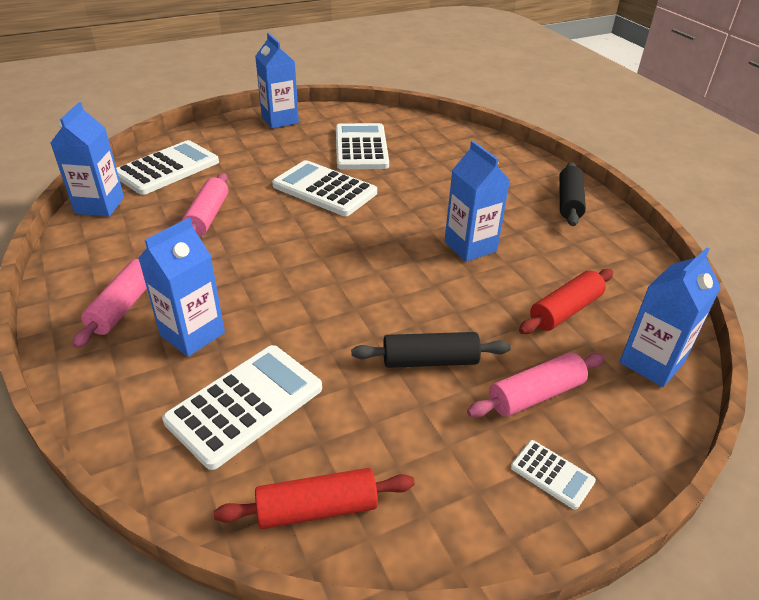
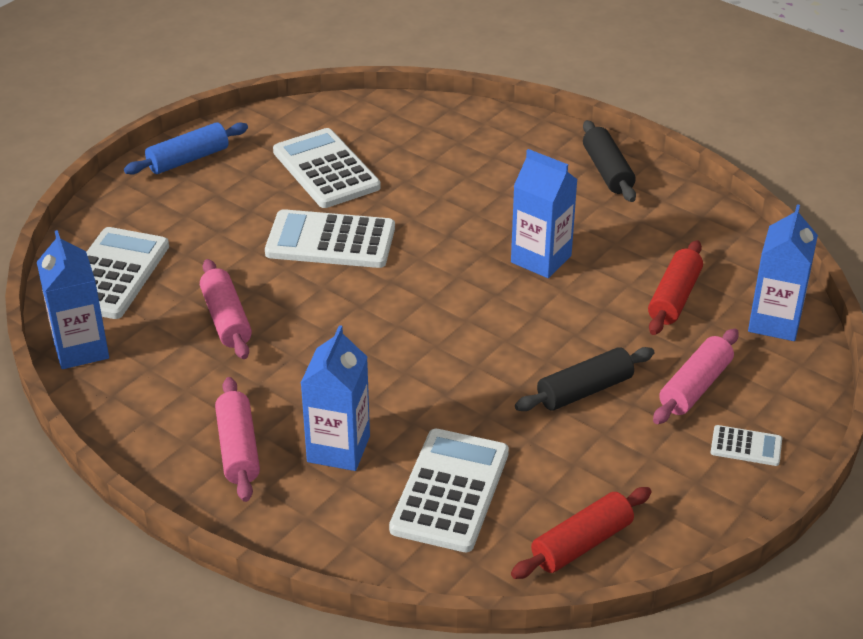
camera: 25 degrees left, 0 degrees up
blue carton [255,33,299,129] -> blue rolling pin [124,122,248,175]

